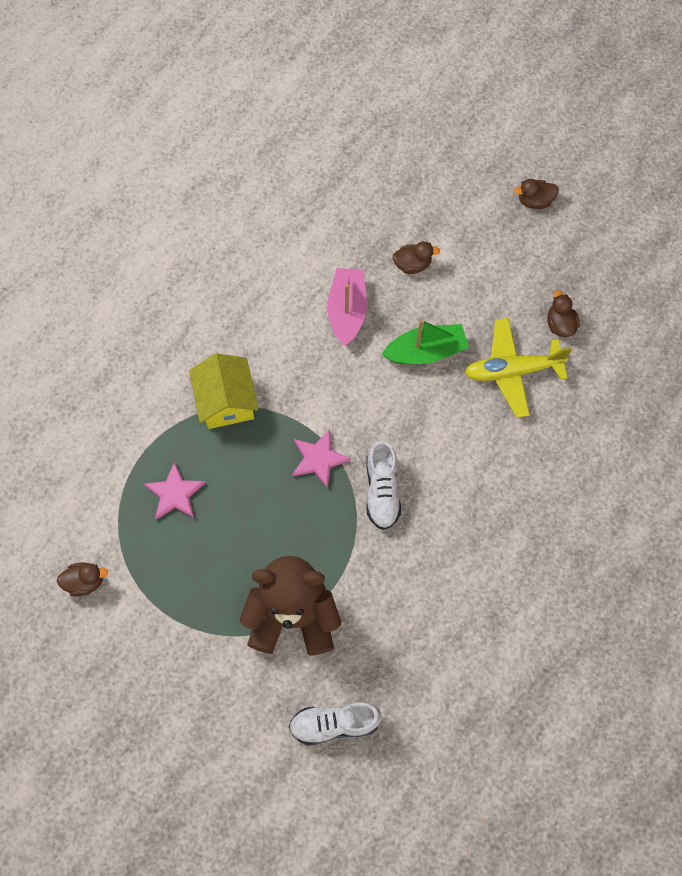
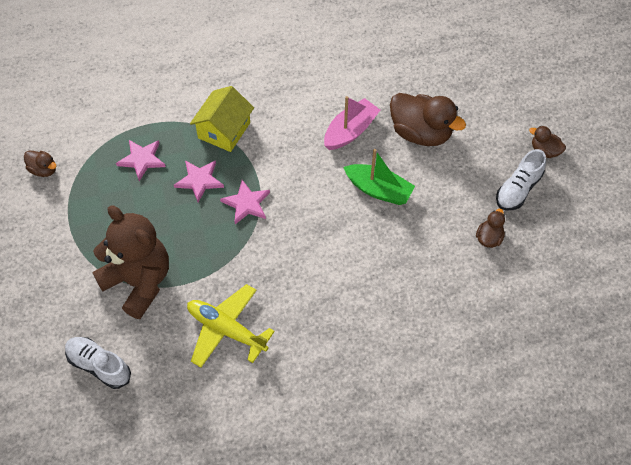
camera: 40 degrees right, 10 degrees down
white shoe [366,441,401,530] -> white shoe moved to [496,149,546,210]
brown duck [392,241,440,274] -> brown duck [390,93,466,146], size x2.02
yellow plane [465,318,572,418] -> yellow plane moved to [187,284,275,367]
none -> pink star [174,160,224,202]

